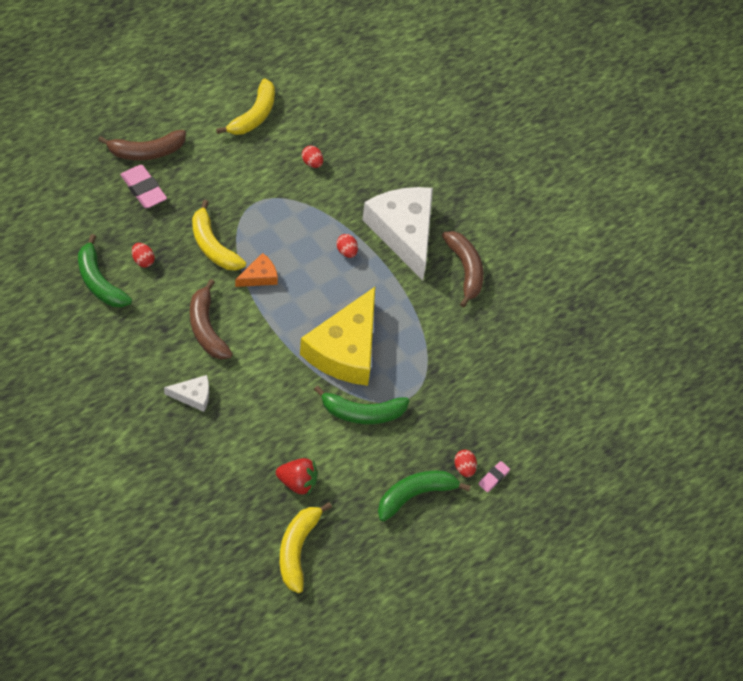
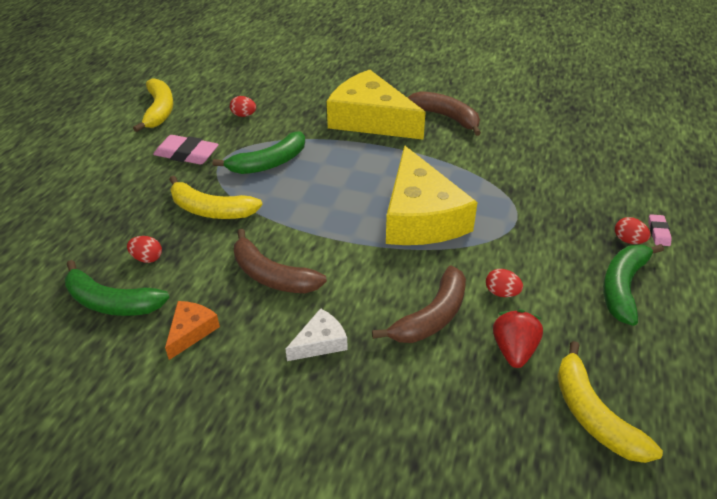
camera: 30 degrees left, 15 degrees down
brown banana [98,130,186,160] -> brown banana moved to [372,265,466,343]
pink eraser [120,165,167,208] -> pink eraser moved to [153,135,219,165]
orange cheese [235,253,278,287] -> orange cheese moved to [165,301,220,360]
red strawberry [276,458,318,495] -> red strawberry turned 60 degrees counterclockwise [493,309,543,368]
green banana [314,385,410,424] -> green banana moved to [213,131,305,174]
red egg [336,234,358,258] -> red egg moved to [486,269,523,297]
white cheese [362,187,433,280] -> yellow cheese [327,69,426,140]

